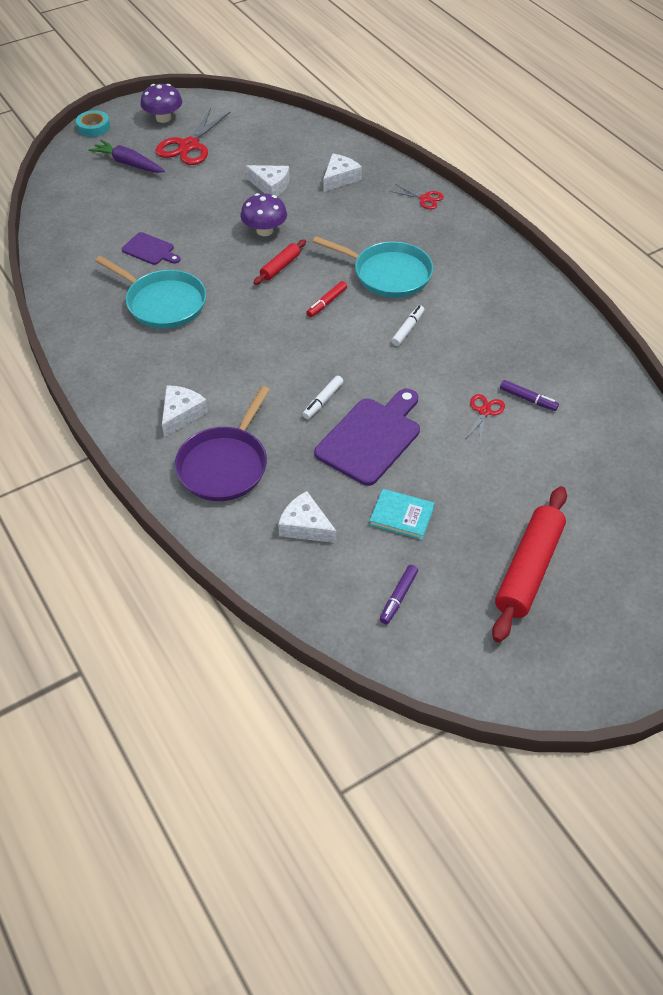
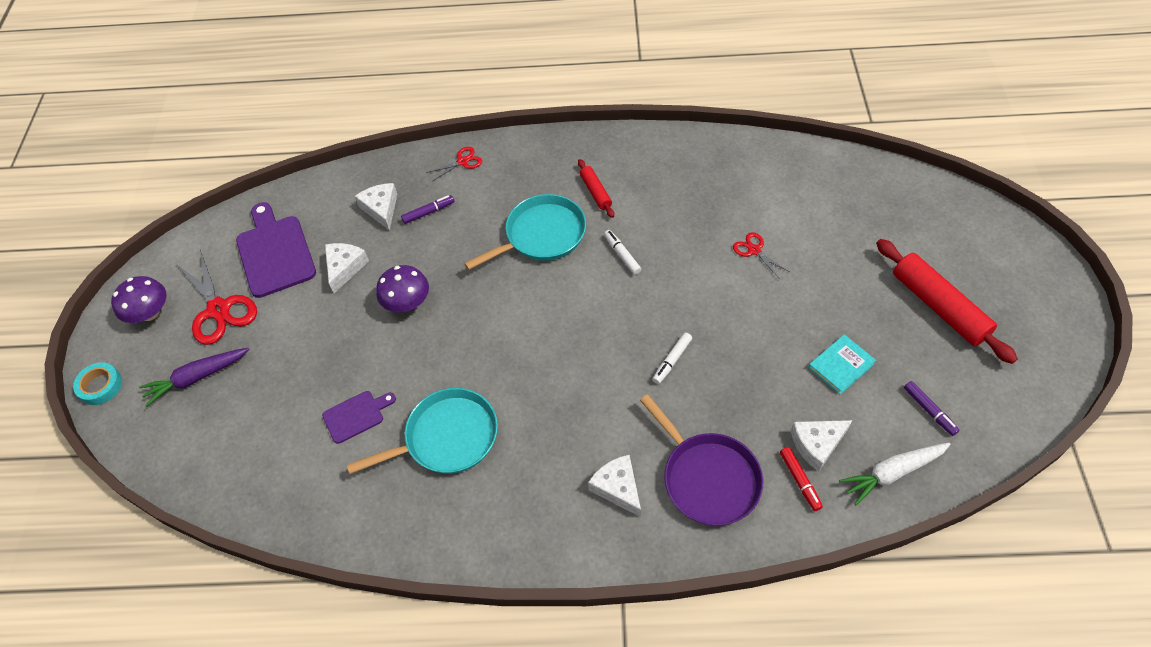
camera: 55 degrees left, 5 degrees up
white cheese [246,165,290,196] -> white cheese turned 45 degrees counterclockwise [325,243,369,293]
red rolling pin [253,239,306,285] -> red rolling pin moved to [578,159,614,218]
white marker [302,376,343,419] -> white marker turned 60 degrees clockwise [652,333,692,384]
red marker [306,281,347,317] -> red marker moved to [780,447,823,511]
purple cutting board [315,389,420,486] -> purple cutting board moved to [236,202,316,298]
purple marker [500,380,559,411] -> purple marker moved to [401,195,455,224]
none -> white carrot [839,443,951,505]

